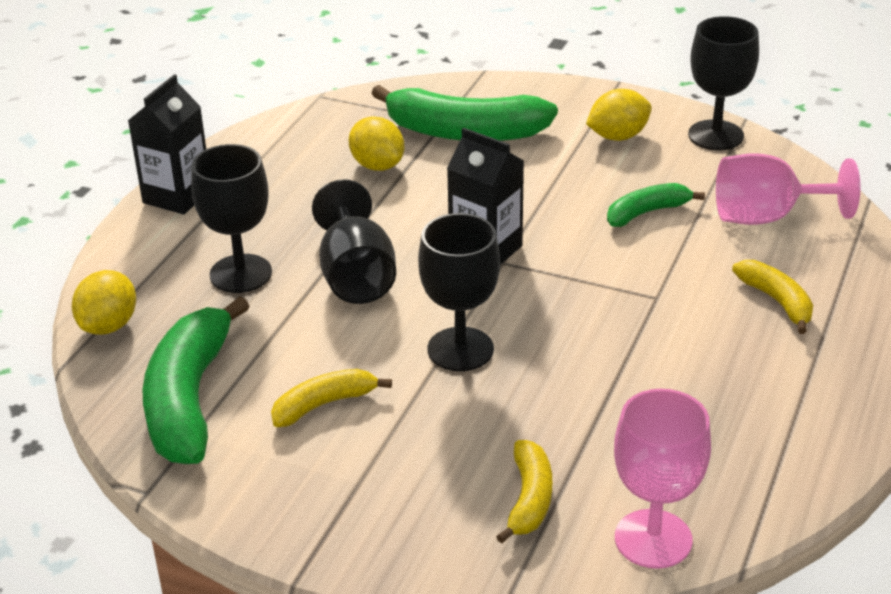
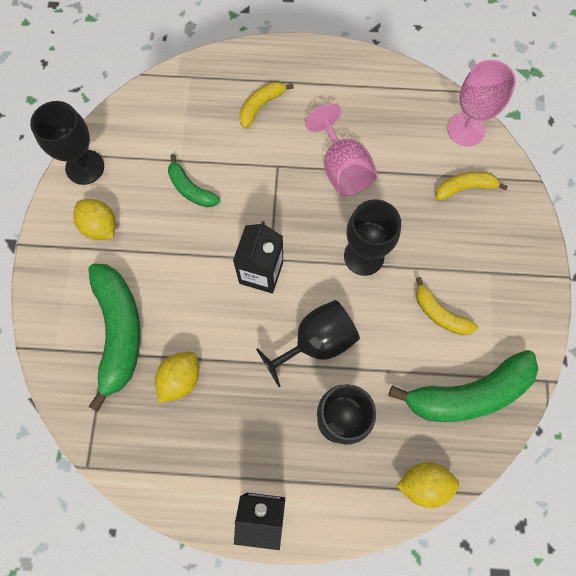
camera: 110 degrees left, 35 degrees up
pink goblet [716,153,860,225] -> pink goblet moved to [305,103,378,196]

